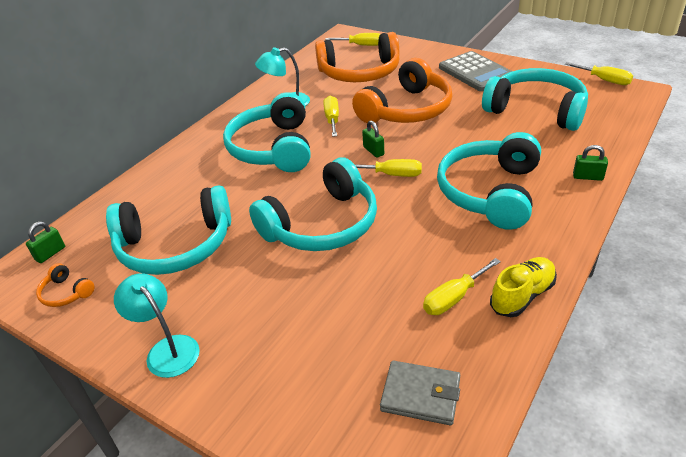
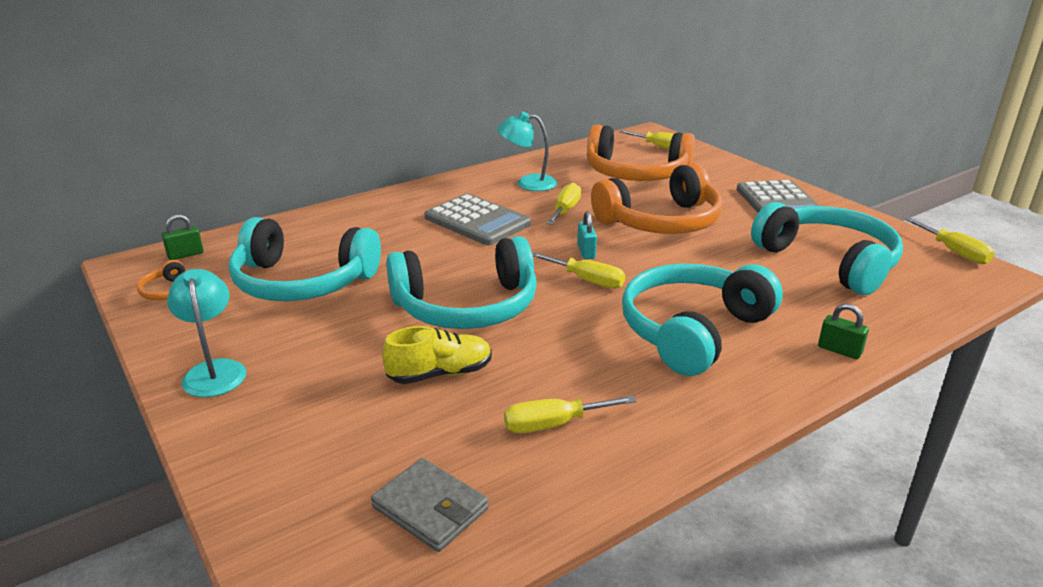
camera: 20 degrees right, 10 degrees down
turquoise headphones [223,92,311,172] -> grey calculator [425,194,531,245]
green padlock [362,120,384,158] -> turquoise padlock [577,211,597,259]
yellow shoe [490,257,557,317] -> yellow shoe moved to [382,326,492,384]

